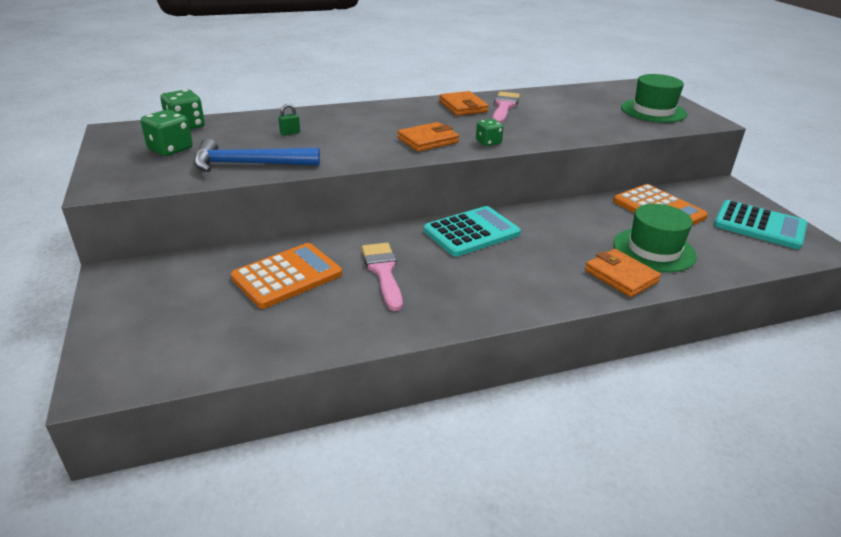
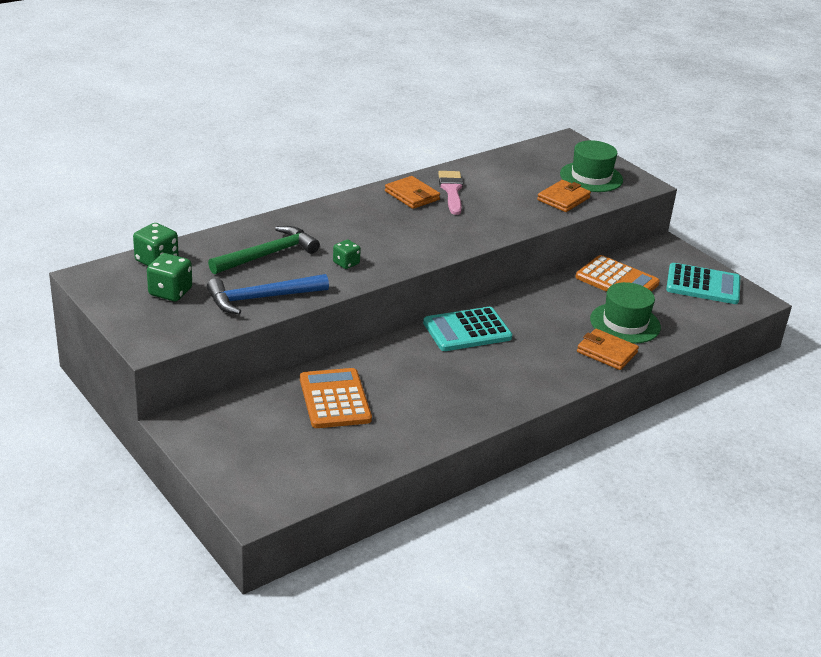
camera: 20 degrees left, 0 degrees up
orange calculator [231,243,342,309] -> orange calculator turned 45 degrees counterclockwise [300,368,372,428]
green padlock [278,104,300,135] -> green hammer [208,226,320,274]
pink brush [362,243,403,311] -> none
orange wallet [398,122,459,152] -> orange wallet moved to [537,180,591,212]
turquoise calculator [424,206,521,257] -> turquoise calculator turned 150 degrees counterclockwise [423,307,512,351]
green dice [476,119,504,146] -> green dice moved to [333,240,361,269]

